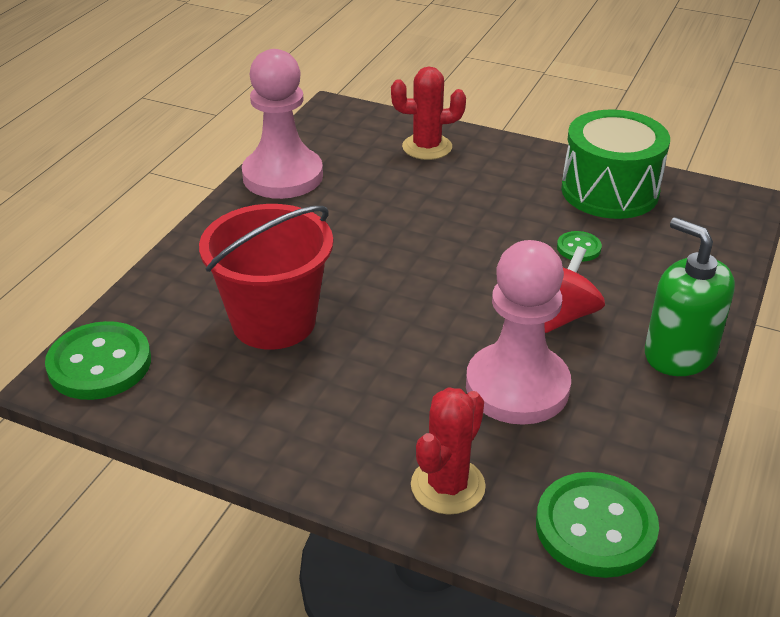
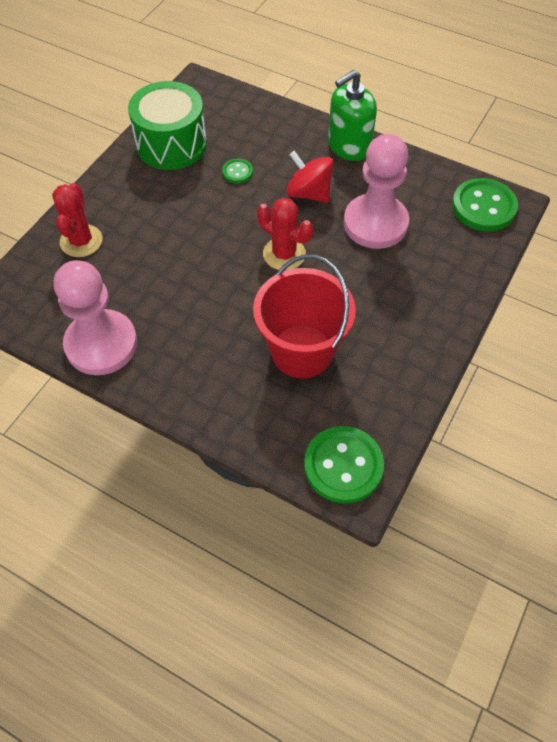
camera: 85 degrees left, 20 degrees up
red cactus [411,387,486,515] -> red cactus moved to [257,198,313,271]

